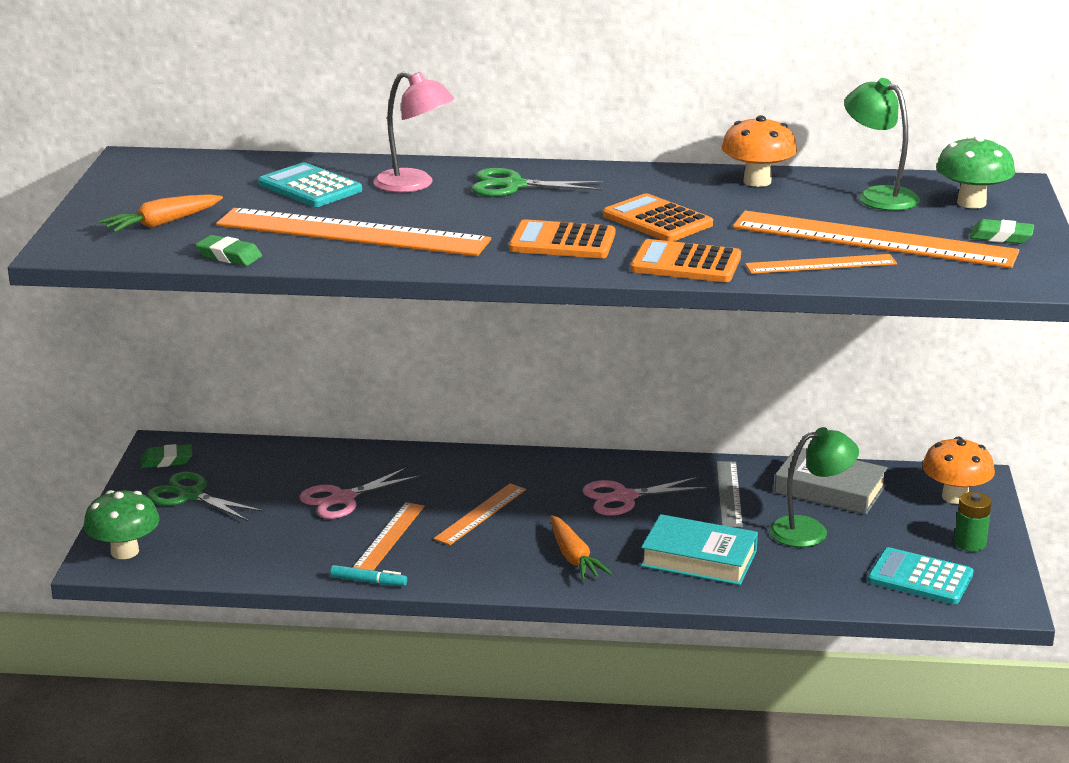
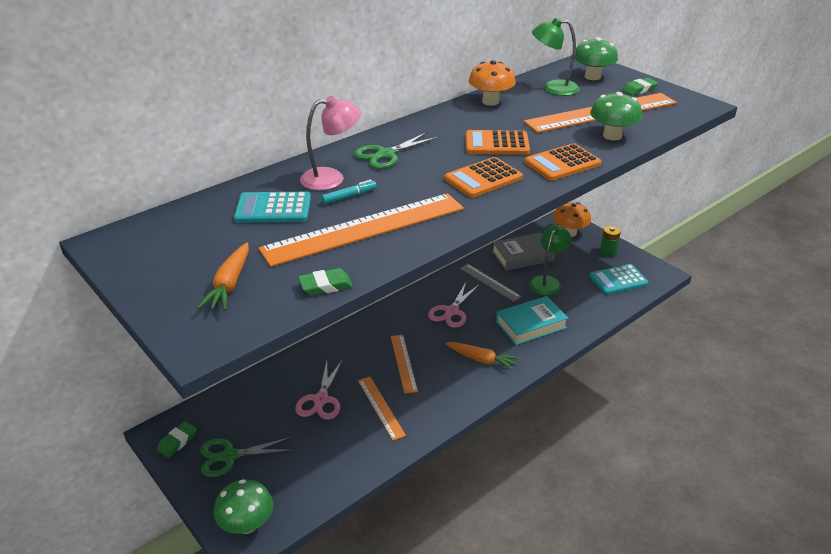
camera: 45 degrees left, 10 degrees up
turquoise marker [330,565,407,586] -> turquoise marker moved to [321,180,377,204]
orange ruler [745,254,897,274] -> green mushroom [590,92,642,140]

